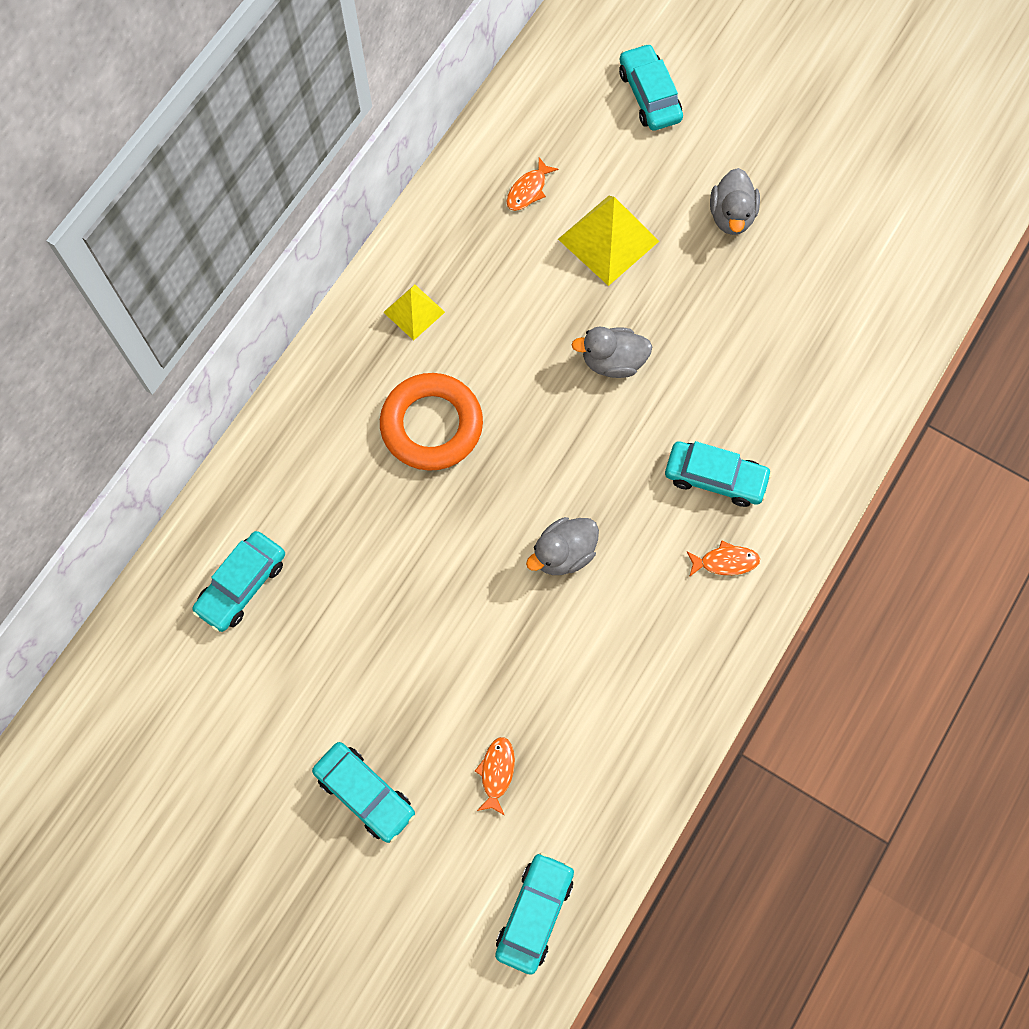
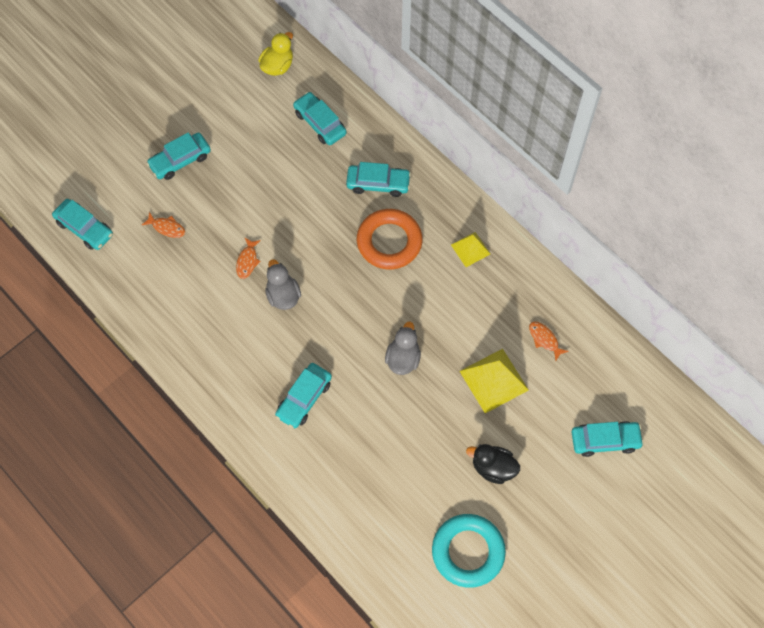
camera: 105 degrees right, 5 degrees down
orange fish [686,541,760,577] -> orange fish moved to [236,238,261,279]
grey duck [710,168,760,235] -> black duck [466,444,520,484]
none -> yellow duck [258,32,293,76]
none -> turquoise car [346,162,411,197]
none -> turquoise ring [432,514,506,588]

